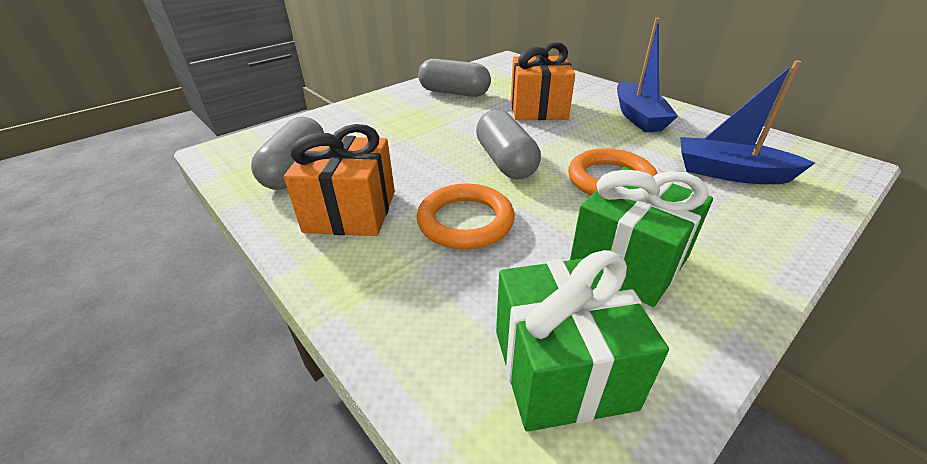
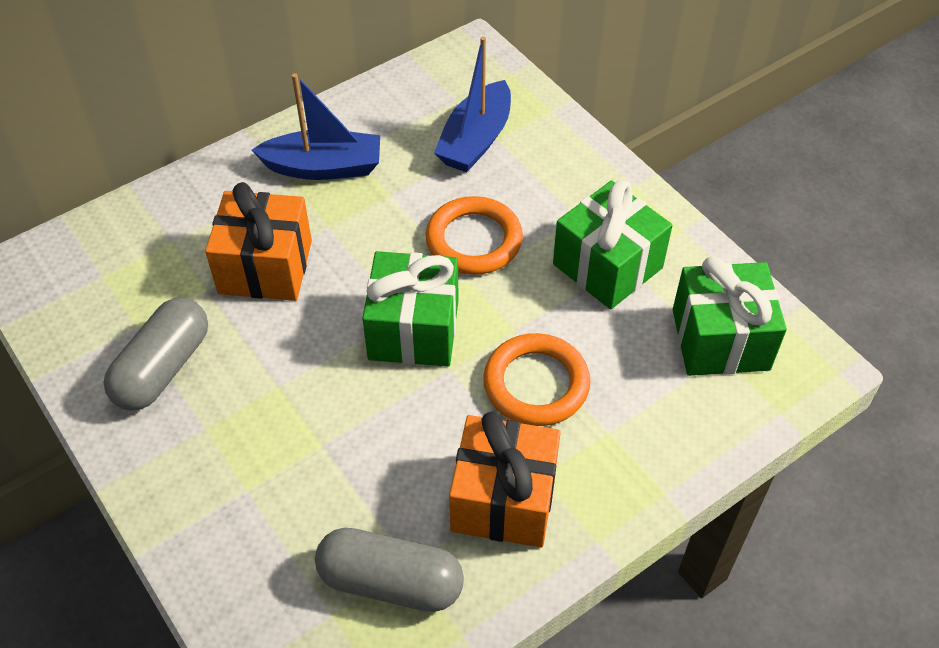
camera: 85 degrees left, 15 degrees up
grey capsule [476,110,541,179] -> green gift [362,251,459,367]

